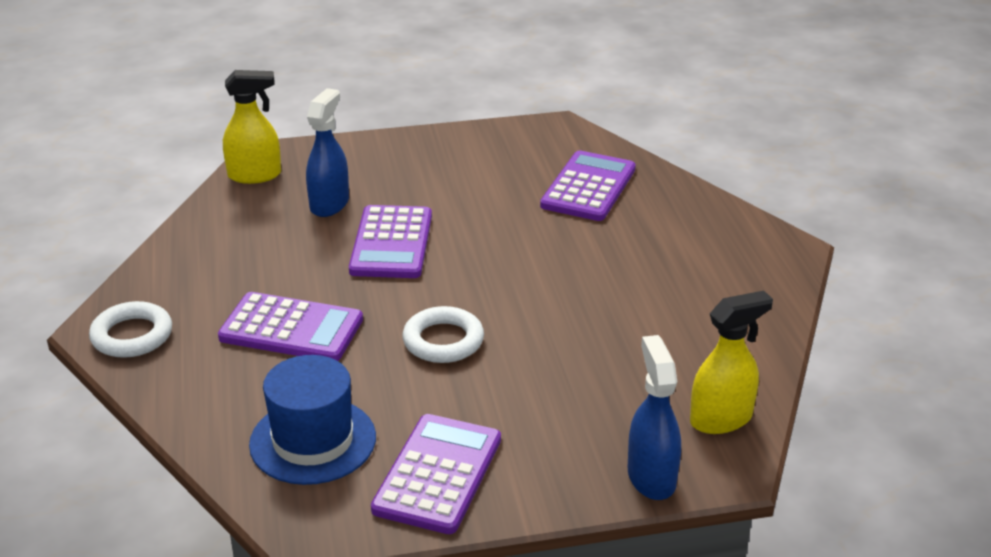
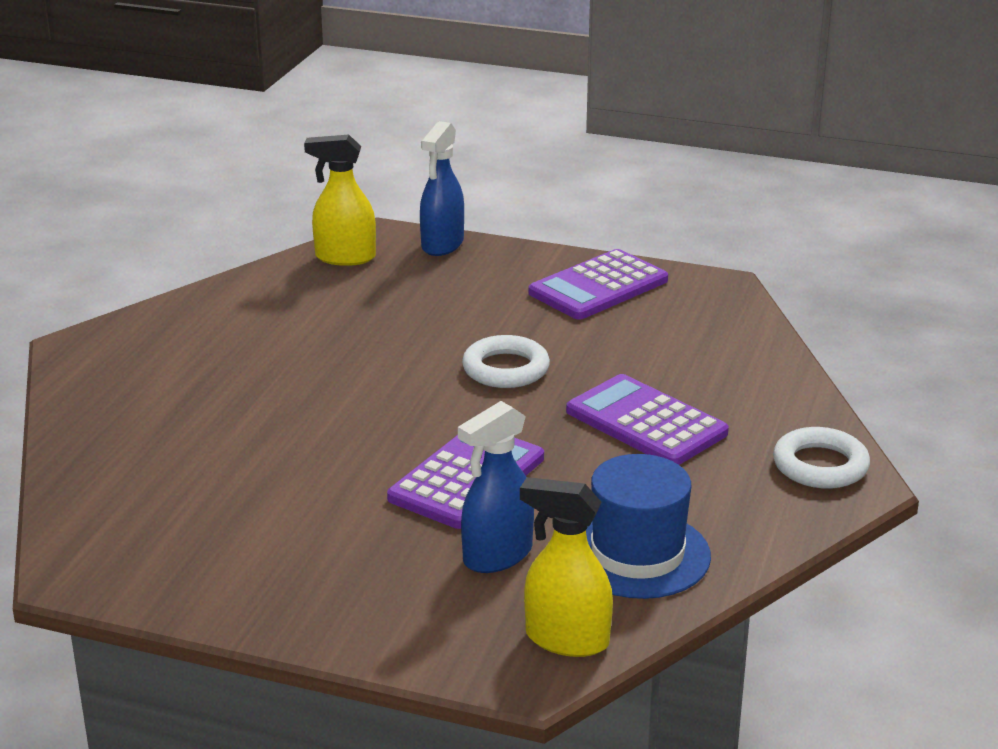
camera: 150 degrees left, 5 degrees down
blue hat [249,355,376,485] -> blue hat moved to [586,454,711,599]
purple calculator [540,150,636,221] -> none

